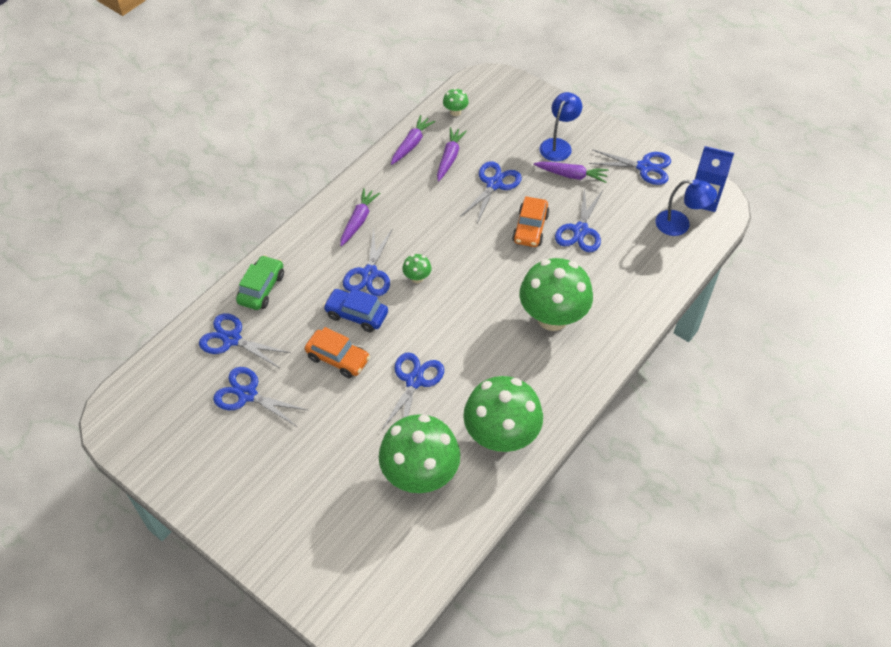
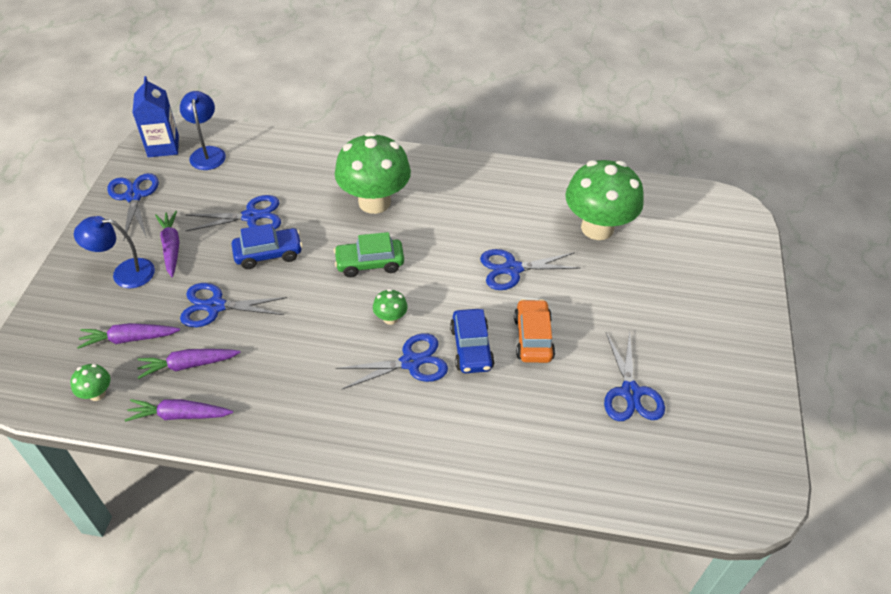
camera: 120 degrees left, 5 degrees down
blue scissors [199,313,291,368] -> none
green car [236,255,284,310] -> green car moved to [334,232,404,277]
purple carrot [340,188,380,246] -> purple carrot moved to [77,323,180,349]
green mushroom [463,376,543,452] -> none
orange car [512,196,549,247] -> blue car [232,224,303,269]

